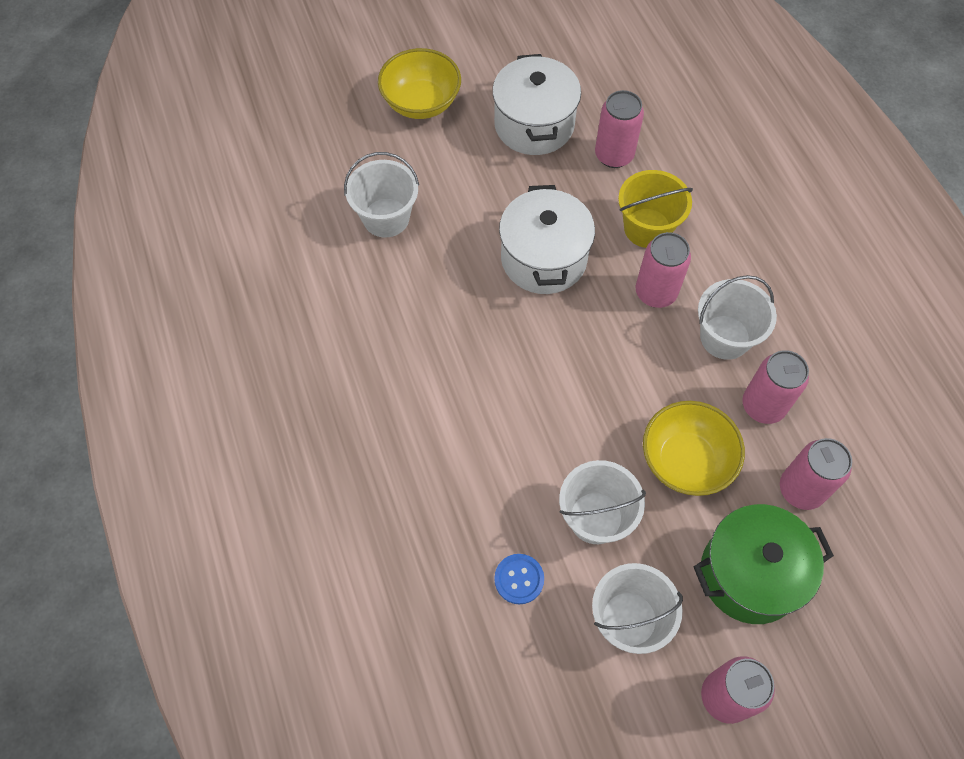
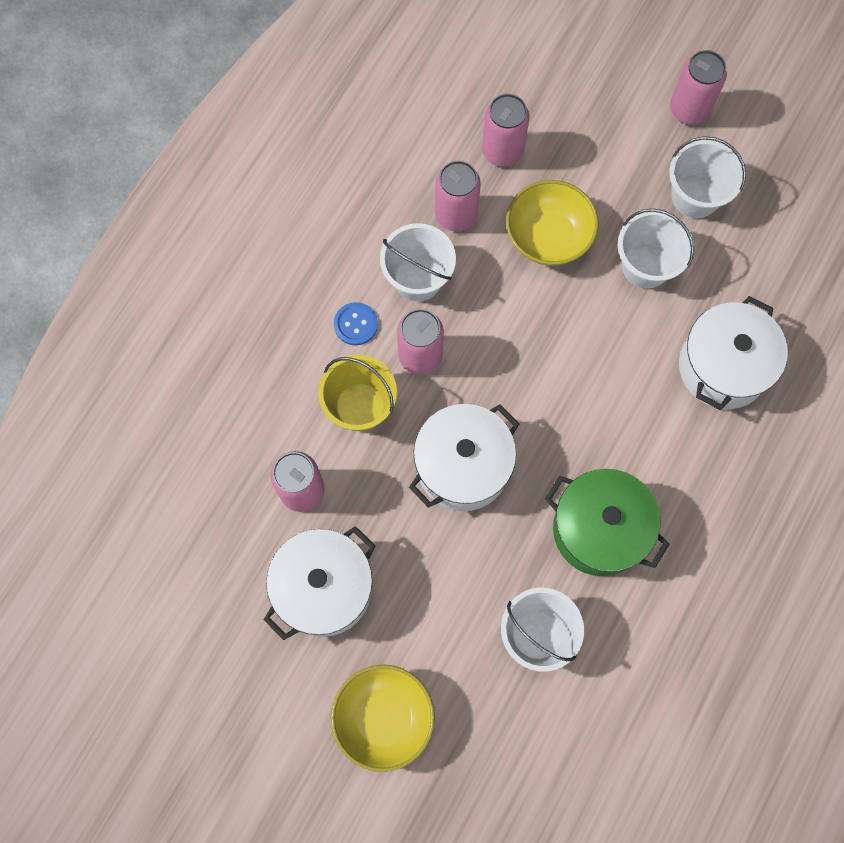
camera: 130 degrees left, 10 degrees up
blue button [494,554,544,604] -> blue button moved to [334,302,378,345]
green pot [693,504,834,624] -> green pot moved to [545,469,670,576]
none -> white pot [679,296,788,410]

